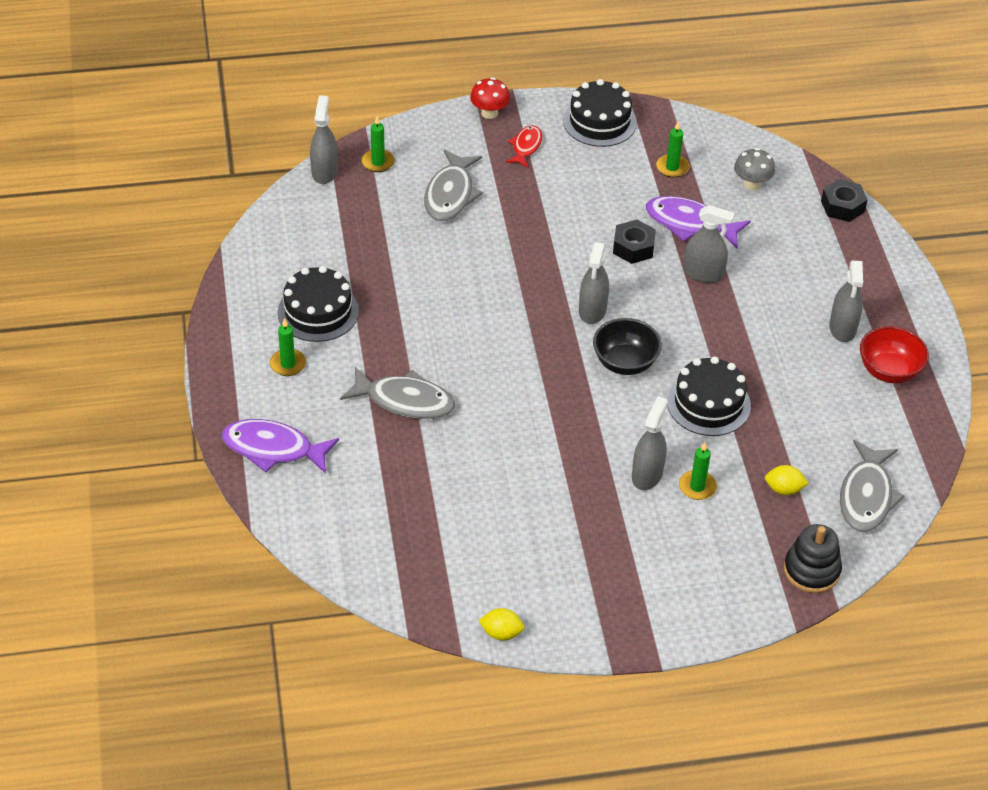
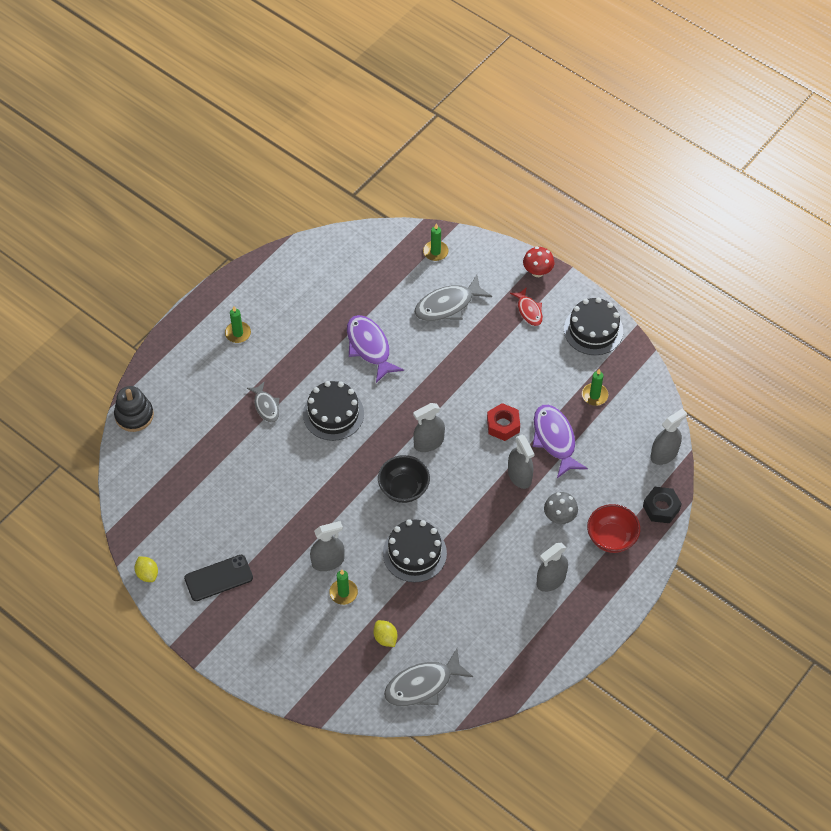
camera: 50 degrees right, 10 degrees up
purple fish [222,419,339,474] -> purple fish moved to [347,315,404,383]
black cake [278,266,359,342] -> black cake moved to [303,381,364,441]
grey spray bottle [310,95,338,184] -> grey spray bottle moved to [651,408,687,465]
grey fish [340,367,455,419] -> grey fish [247,381,279,423], size x0.60
red fish [506,125,542,168] -> red fish turned 90 degrees clockwise [510,287,543,326]
black nut [613,220,656,264] -> red nut [487,403,520,441]
grey mushroom [734,148,775,190] -> grey mushroom moved to [544,492,578,524]
black stacking toy [784,524,842,593] -> black stacking toy moved to [114,386,154,432]
red bowl [860,326,929,383] -> red bowl moved to [587,504,640,553]
none -> black phone [184,555,253,601]

